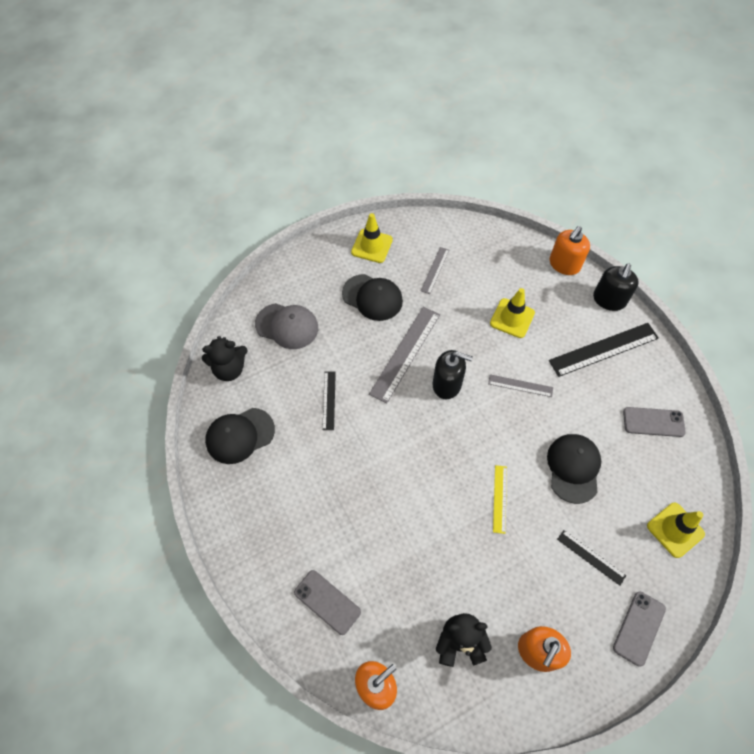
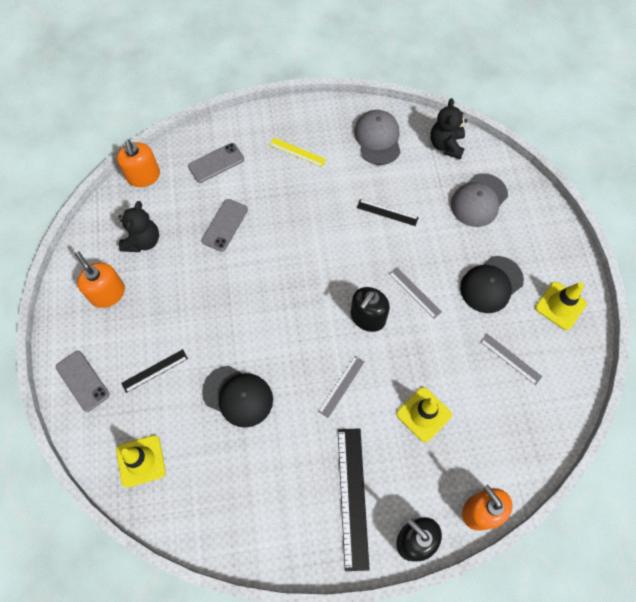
camera: 110 degrees right, 5 degrees up
black cap [205,408,275,464] -> grey cap [354,110,401,165]
grey ruler [369,307,440,404] -> grey ruler [389,267,442,319], size x0.54
yellow ruler [493,465,507,534] -> yellow ruler moved to [270,138,326,167]
grey phone [623,407,686,437] -> grey phone moved to [202,199,248,252]

